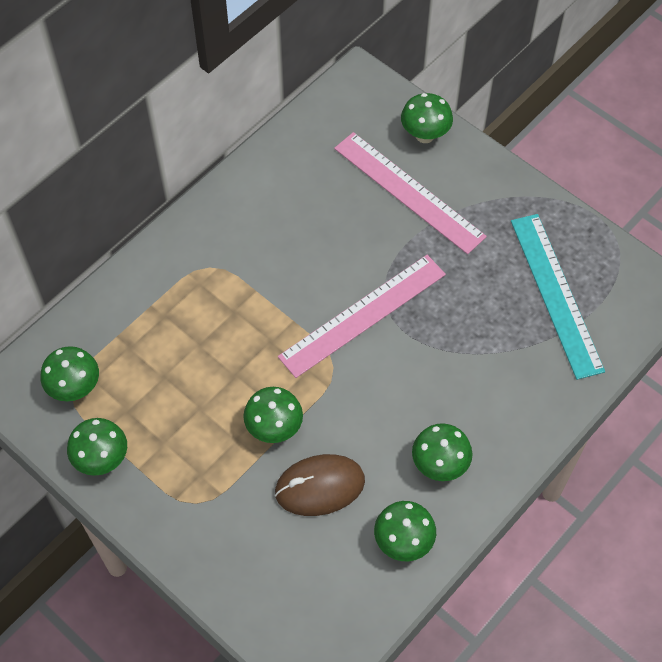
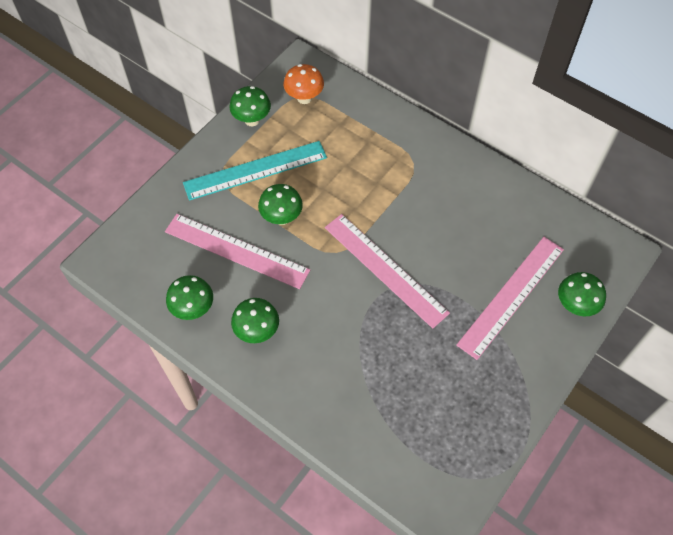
camera: 85 degrees right, 0 degrees up
green mushroom [40,346,99,401] -> orange mushroom [284,64,324,104]
brown mouse [275,454,365,516] -> pink ruler [165,214,310,289]
turquoise ruler [511,214,605,380] -> turquoise ruler moved to [183,141,327,201]

